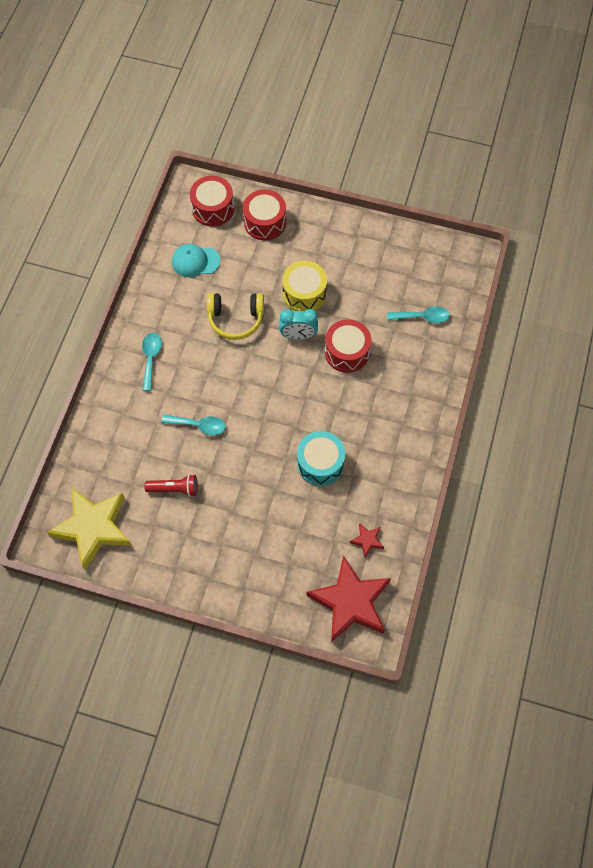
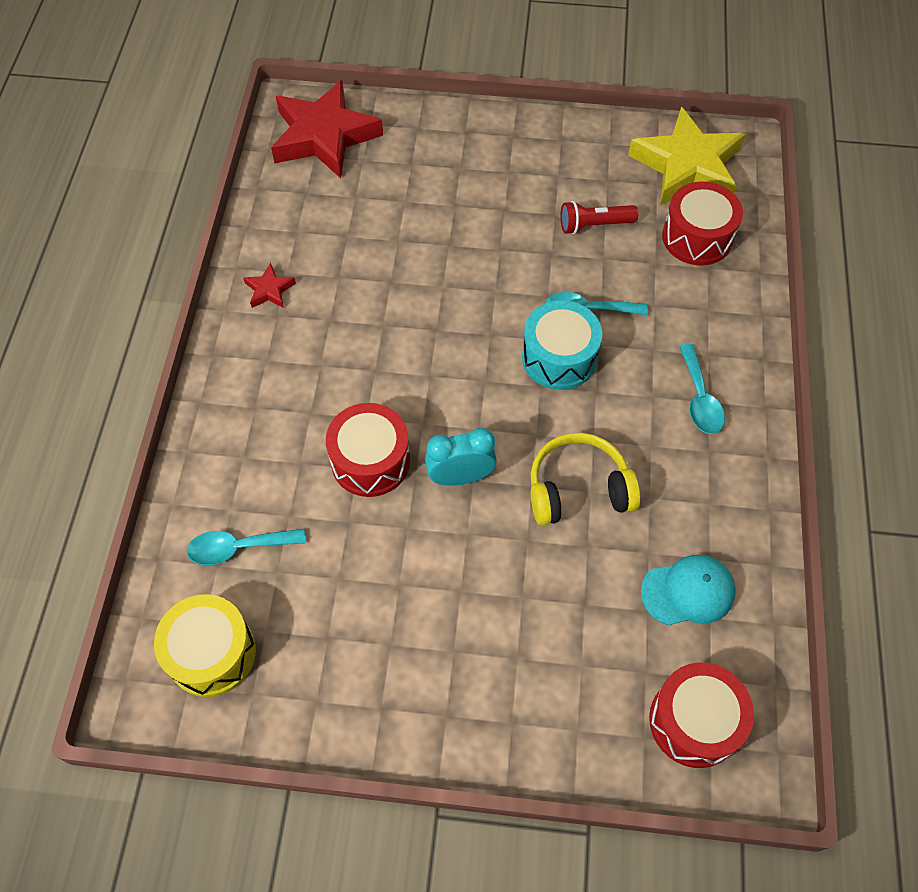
camera: 170 degrees right, 5 degrees down
red drum [243,189,286,240] -> red drum moved to [662,181,743,266]
yellow drum [282,261,327,311] -> yellow drum moved to [154,594,256,697]
turquoise drum [297,431,345,486] -> turquoise drum moved to [522,300,602,390]
red star [350,523,384,557] -> red star moved to [243,263,296,308]

